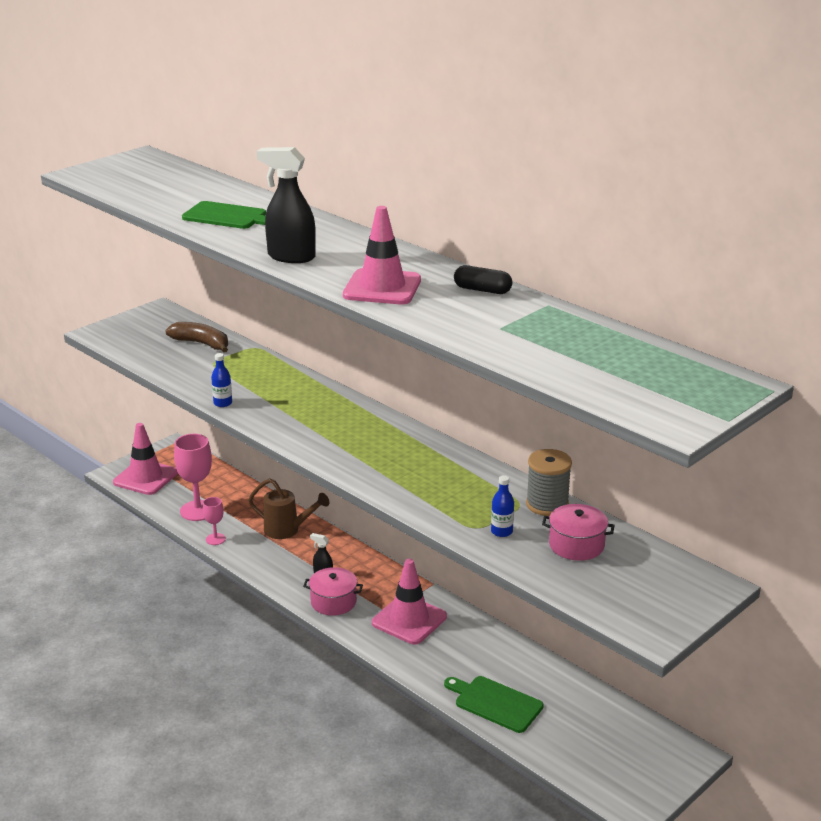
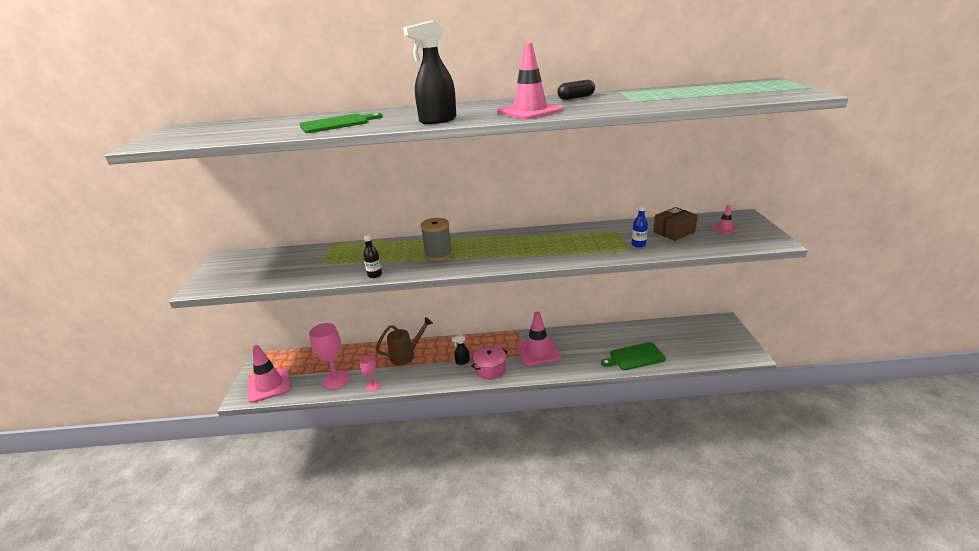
camera: 45 degrees left, 0 degrees up
brown banana [165,322,228,353] -> none
blue bottle [211,353,232,407] -> black bottle [363,235,382,278]
grey spool [526,449,572,516] -> grey spool moved to [420,218,452,261]
pink pot [542,504,615,561] -> brown box [653,207,698,241]
none -> pink traffic cone [711,205,739,234]

